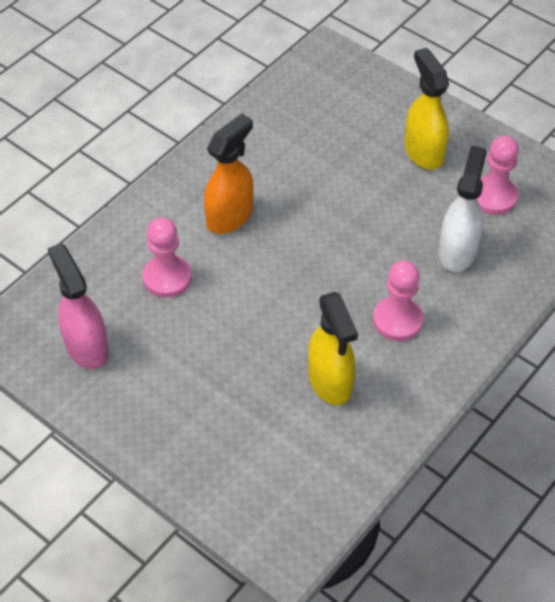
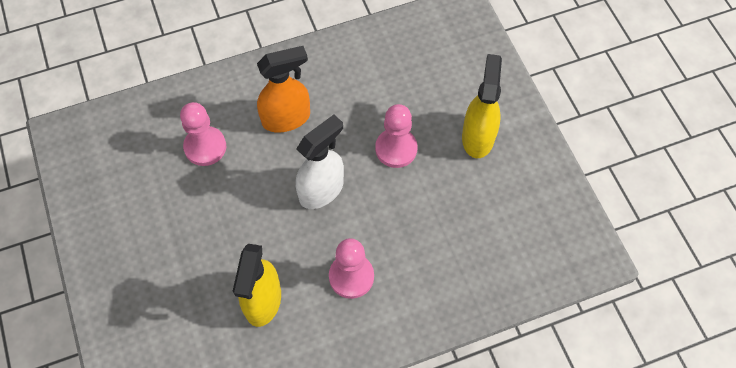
camera: 30 degrees right, 10 degrees up
pink spray bottle [47,243,109,369] -> none
white spray bottle [439,145,487,272] -> white spray bottle moved to [296,115,344,209]
pink pawn [477,136,519,215] -> pink pawn moved to [375,104,418,168]

